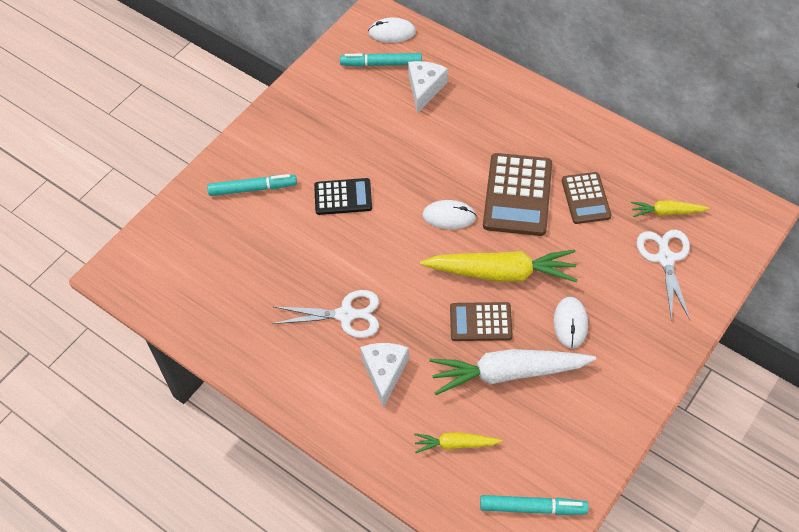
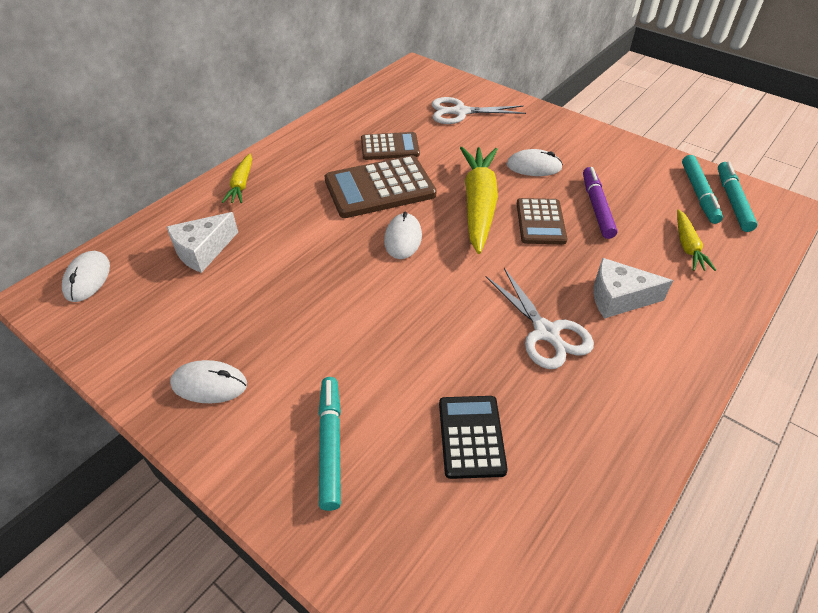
camera: 90 degrees left, 10 degrees down
white scissors [272,290,379,338] -> white scissors turned 150 degrees clockwise [486,268,594,369]
black calculator [314,178,372,215] -> black calculator moved to [439,396,508,479]
turquoise marker [340,53,422,67] -> turquoise marker moved to [682,155,723,224]
white cheese [408,61,448,113] -> white cheese turned 60 degrees counterclockwise [167,212,238,273]
white carrot [430,349,596,395] -> purple marker [583,167,618,239]
brown calculator [483,153,552,236] -> brown calculator turned 150 degrees clockwise [325,155,437,218]
yellow carrot [631,200,710,217] -> yellow carrot moved to [222,153,252,203]
none -> white mouse [170,360,247,403]

